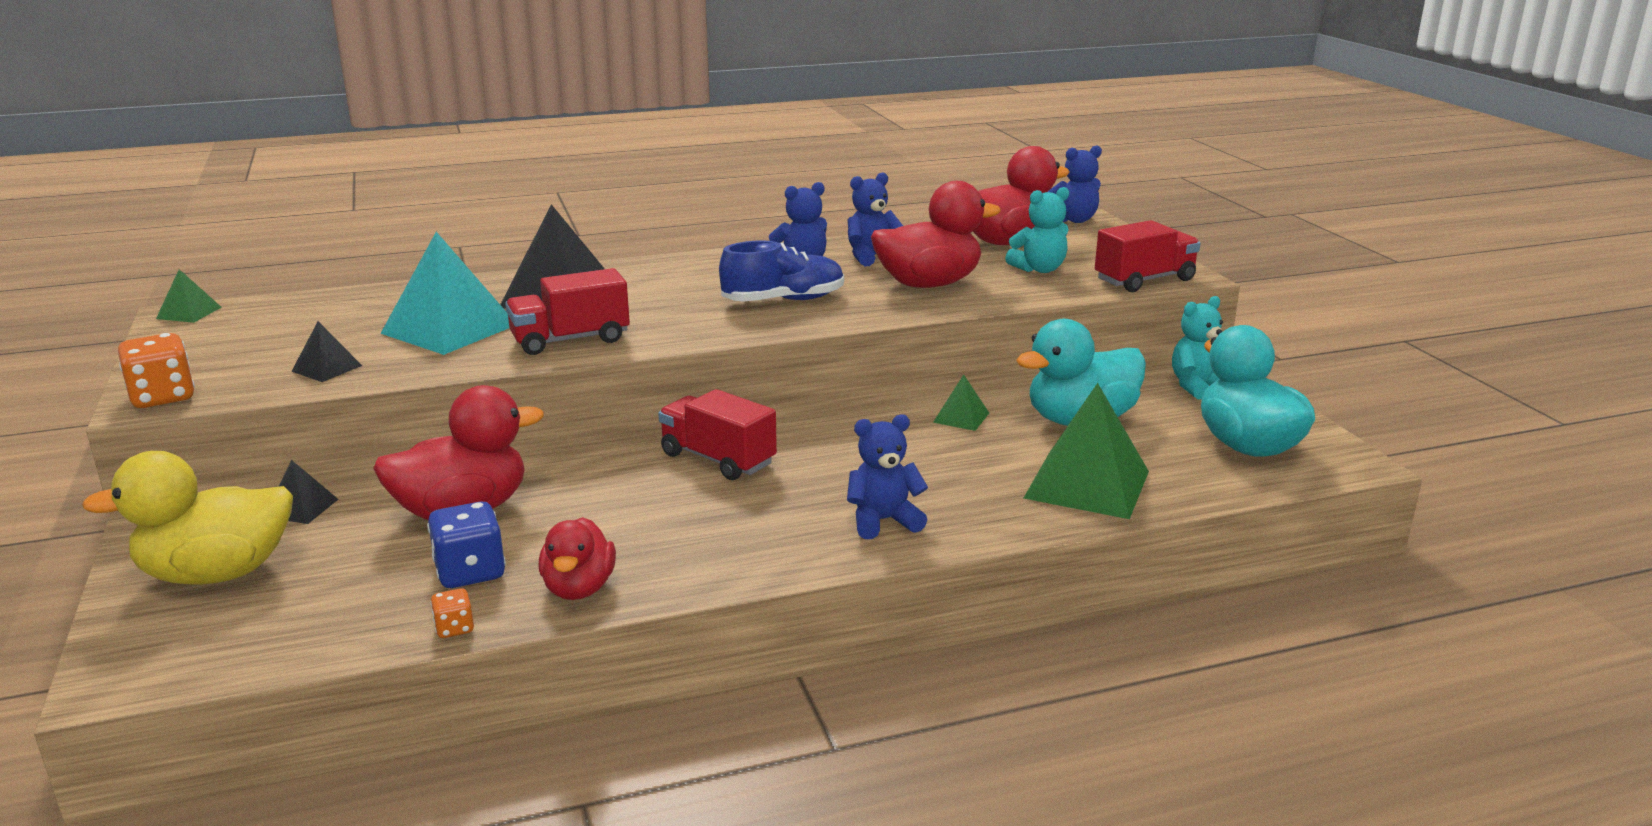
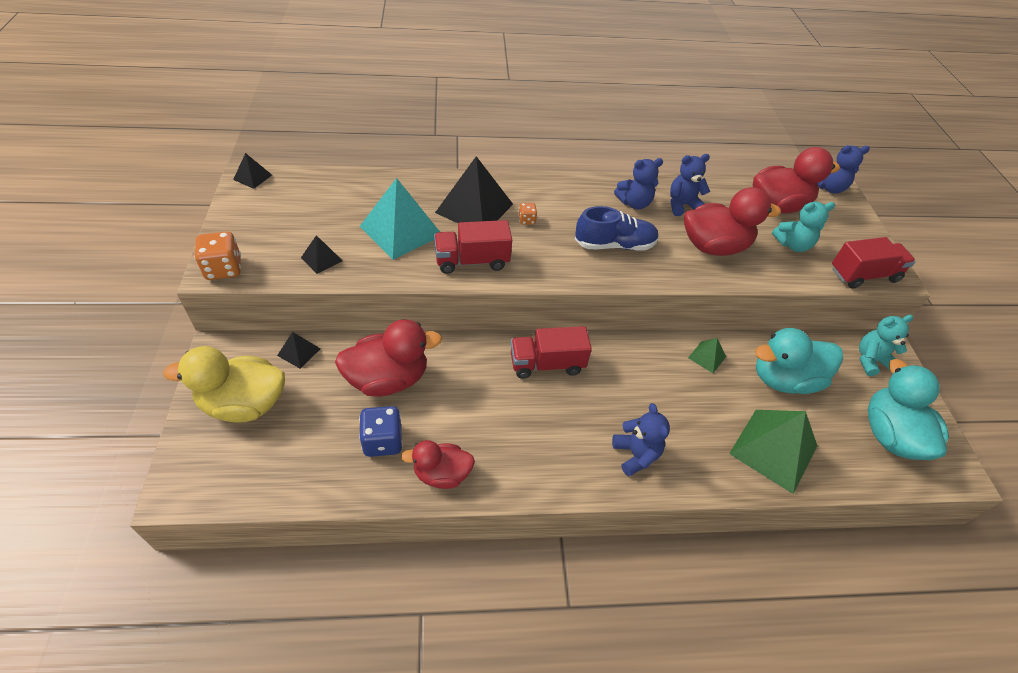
camera: 10 degrees right, 25 degrees up
green pyramid [156,269,222,323] -> black pyramid [233,153,272,189]
orange dice [430,588,474,638] -> orange dice moved to [518,203,537,225]
red duck [539,517,616,600] -> red duck turned 75 degrees clockwise [401,440,475,489]
red truck [658,389,777,480] -> red truck turned 60 degrees counterclockwise [511,326,592,379]
blue teddy bear [847,414,928,539] -> blue teddy bear turned 75 degrees clockwise [612,403,670,476]

